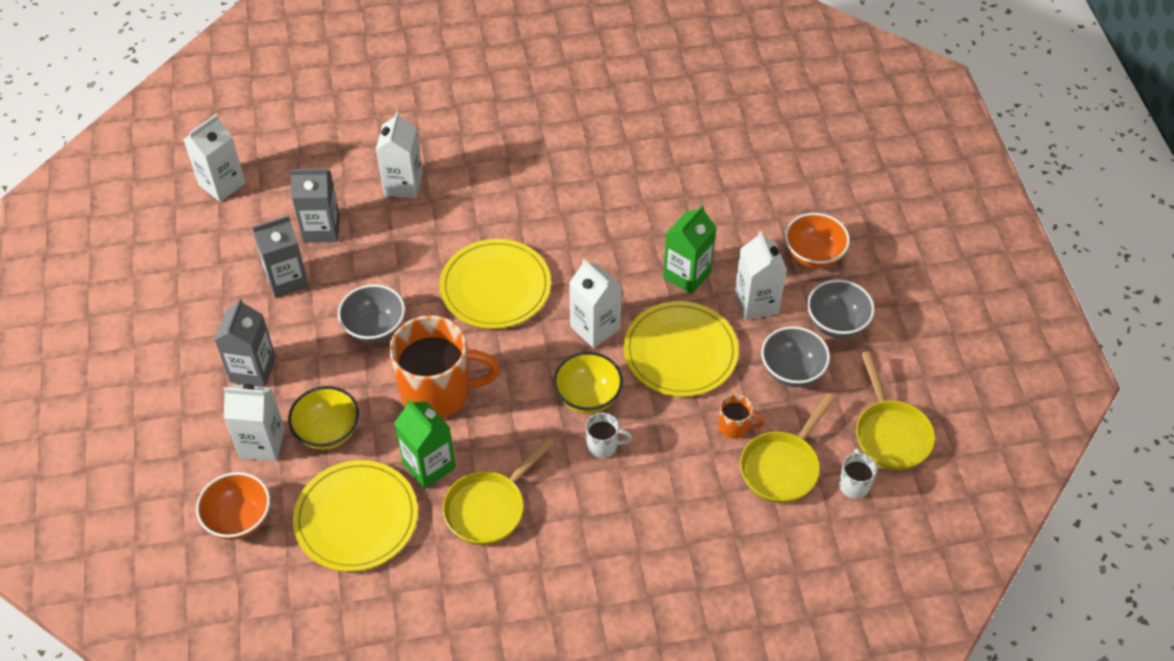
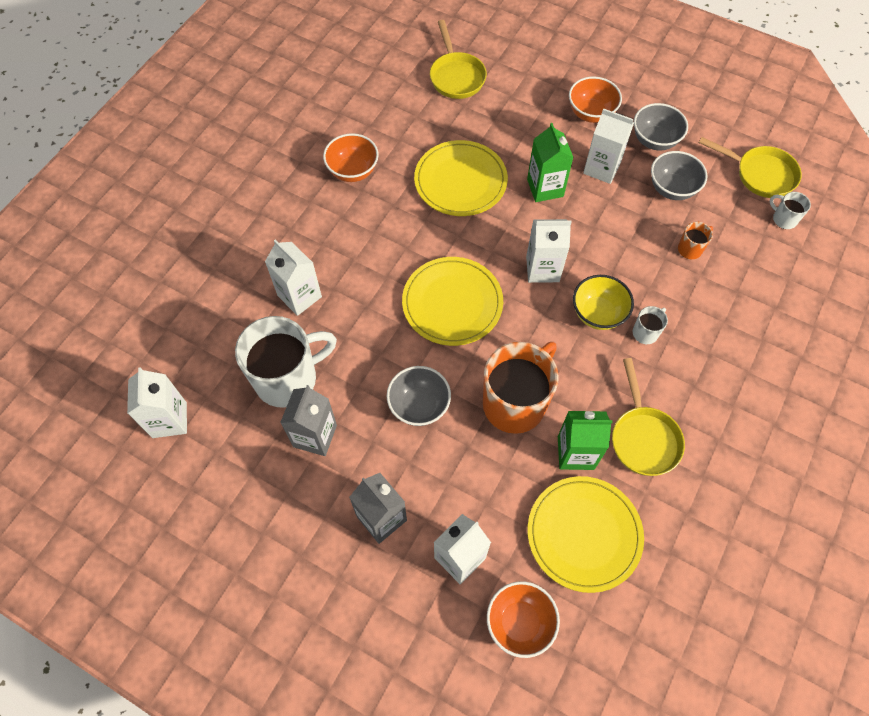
camera: 50 degrees left, 10 degrees up
yellow bowl [288,386,359,450] -> none
grey carton [290,169,340,243] -> white mug [235,316,337,408]
yellow plate [623,301,739,397] -> yellow plate moved to [414,140,508,216]
yellow pan [740,393,835,503] -> yellow pan moved to [430,20,487,99]
none -> orange bowl [323,133,379,182]

